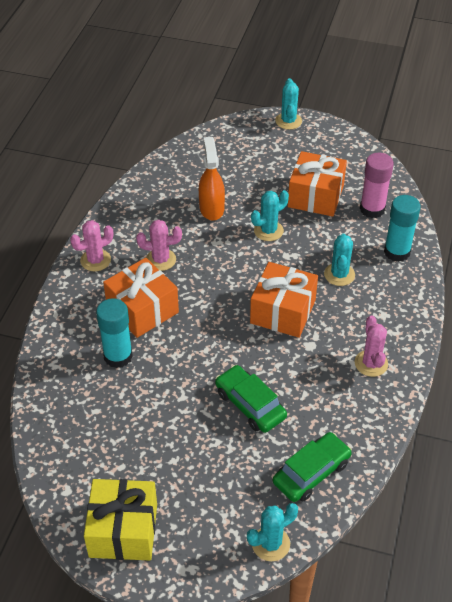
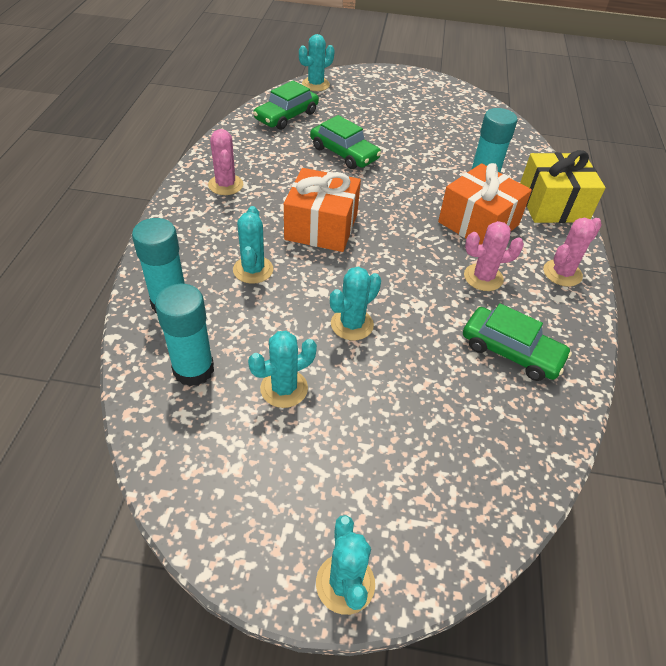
camera: 170 degrees right, 0 degrees up
yellow gift [84,479,157,561] -> yellow gift moved to [520,150,605,223]
orange spray bottle [199,137,225,220] -> none
orange gift [288,151,347,217] -> turquoise cactus [248,331,317,408]
pink glue stick [360,153,394,218] -> turquoise glue stick [155,284,214,386]
none -> green car [463,303,572,381]

